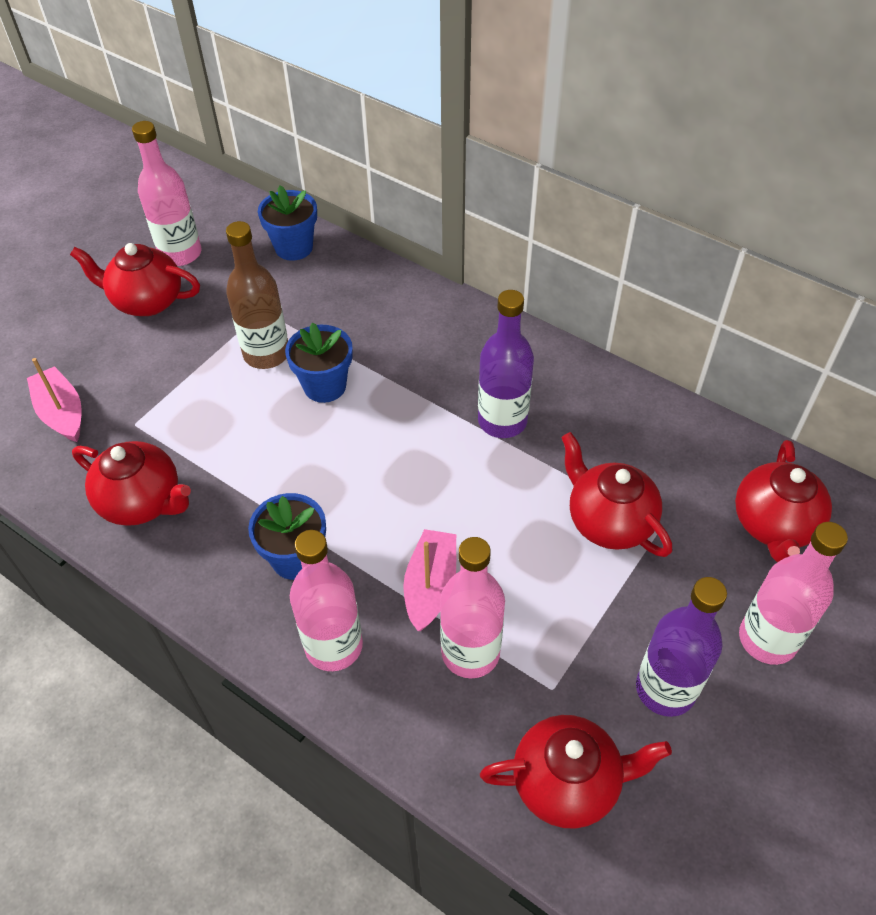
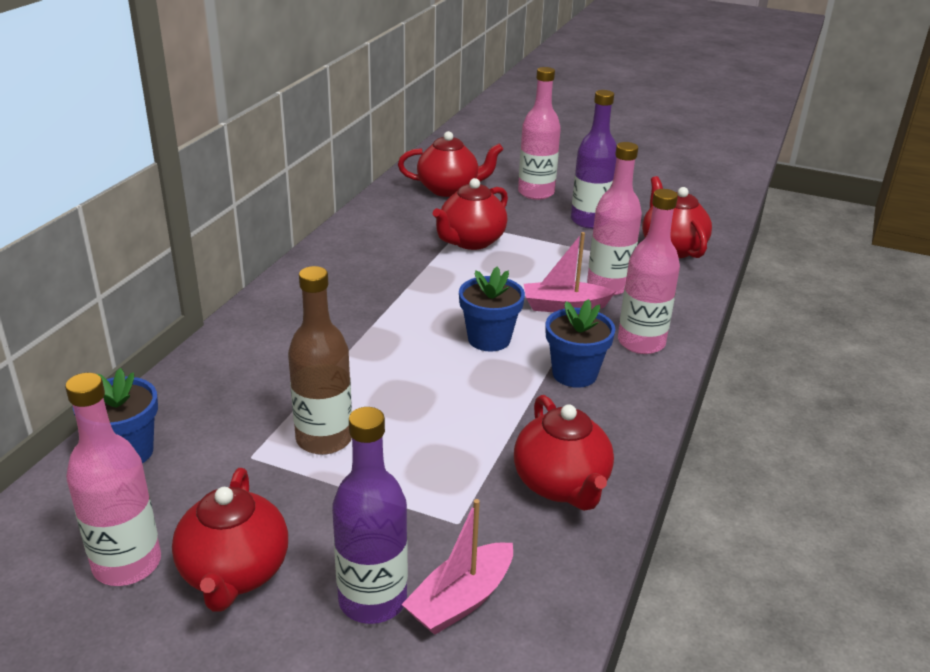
camera: 105 degrees left, 20 degrees down
red teapot [72,441,191,526] -> red teapot turned 150 degrees clockwise [514,395,614,511]
blue flower pot [285,322,353,403] -> blue flower pot moved to [459,267,525,352]
purple bottle [478,290,534,438] -> purple bottle moved to [332,407,408,624]

